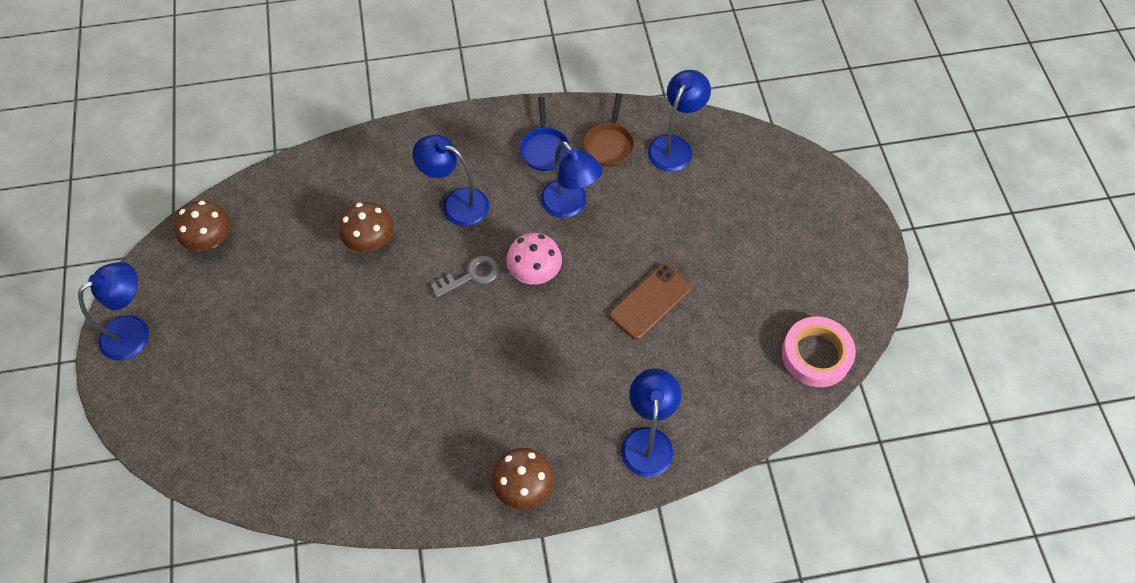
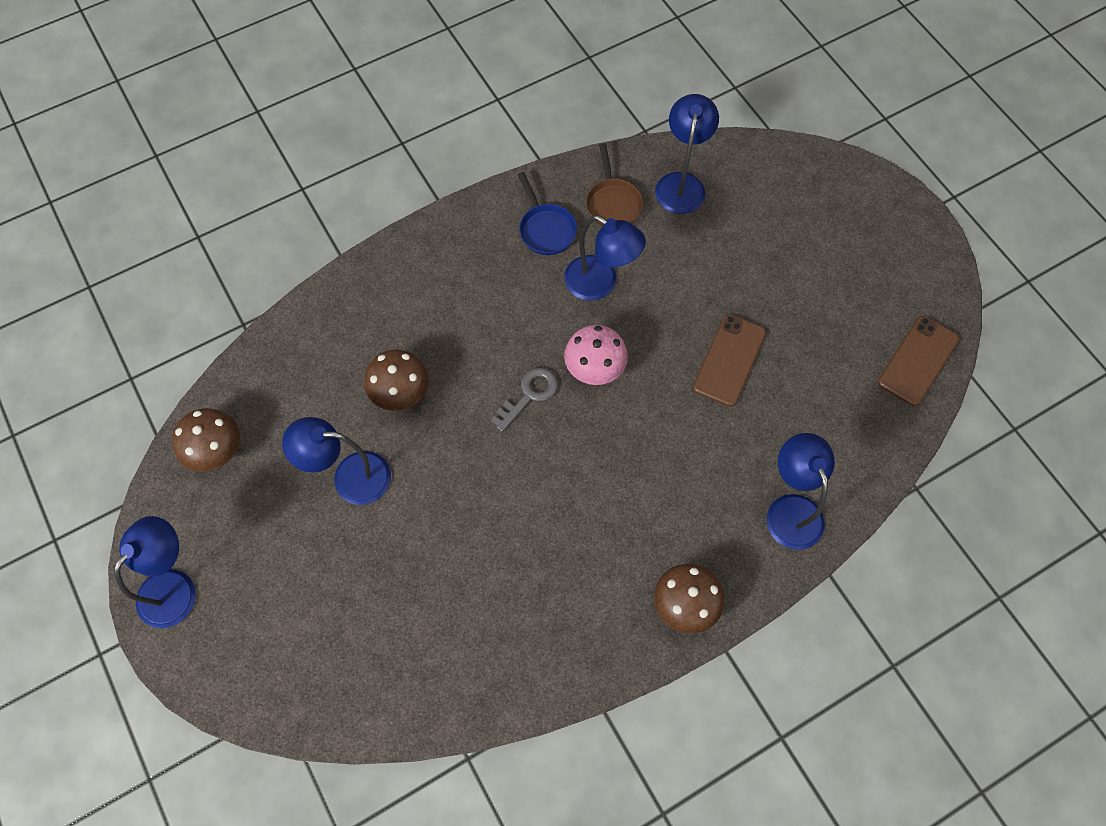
camera: 20 degrees left, 5 degrees up
blue lamp [413,135,489,227] -> blue lamp moved to [282,417,391,505]
pink tape [782,316,856,387] -> brown phone [878,316,959,406]

